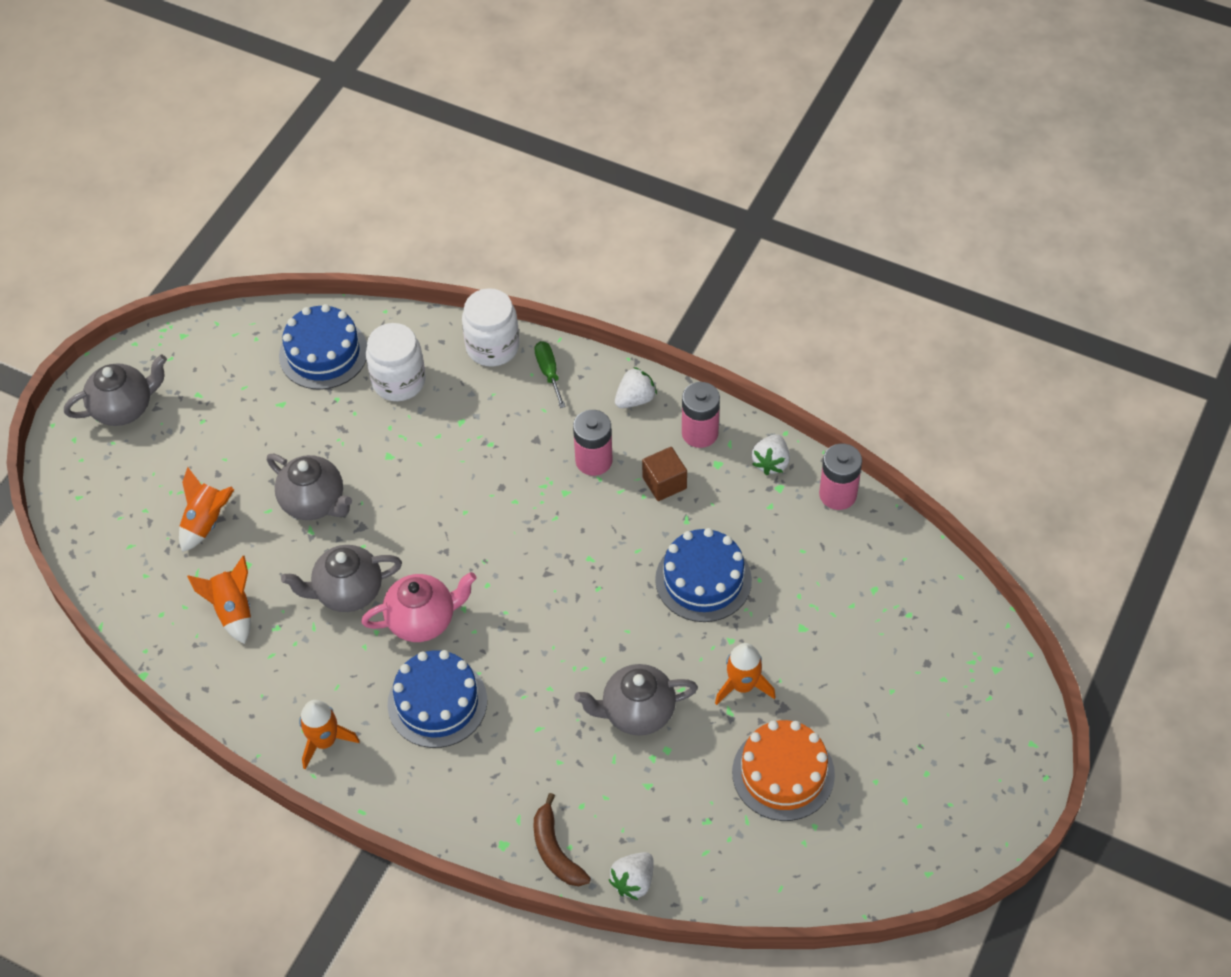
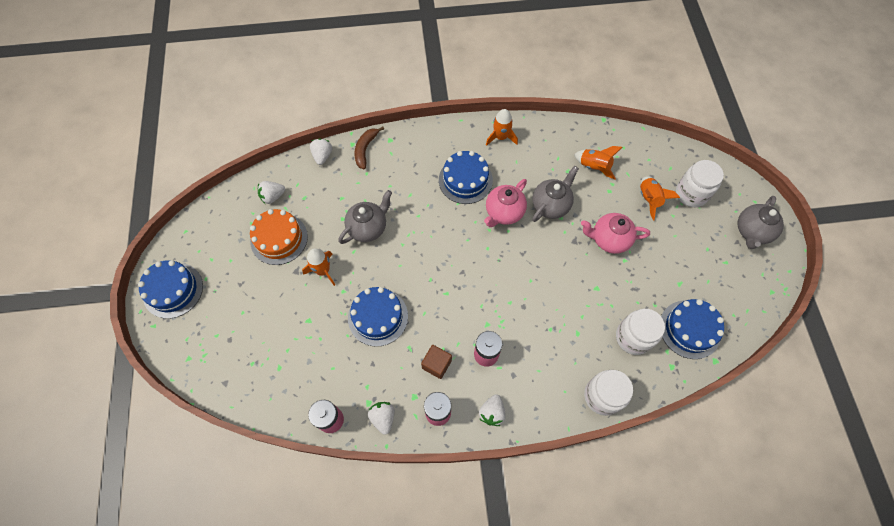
camera: 145 degrees right, 10 degrees up
grey teapot [267,453,352,520] -> pink teapot [581,213,650,254]
brown banana [533,793,591,886] -> brown banana turned 105 degrees counterclockwise [354,127,384,169]
green screwdriver [534,341,566,408] -> none
none -> blue cake [138,260,203,319]
none -> white strawberry [258,181,285,204]
none -> white jar [676,160,724,207]

